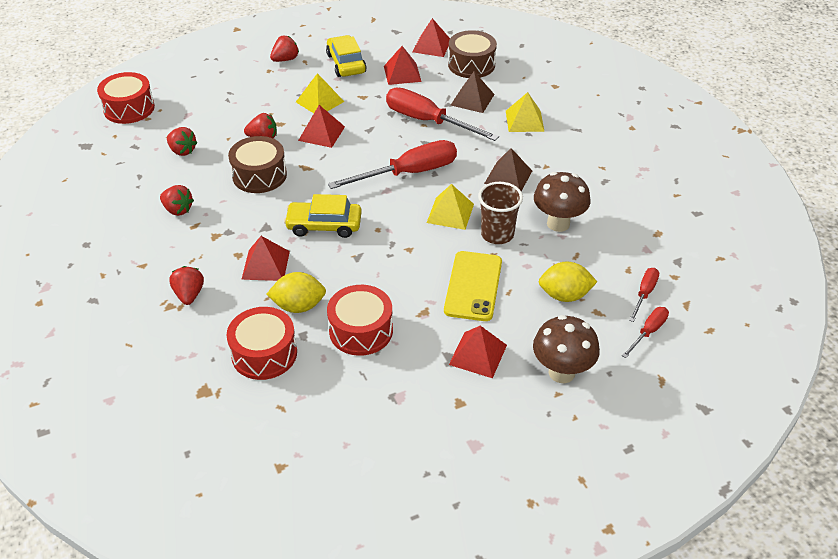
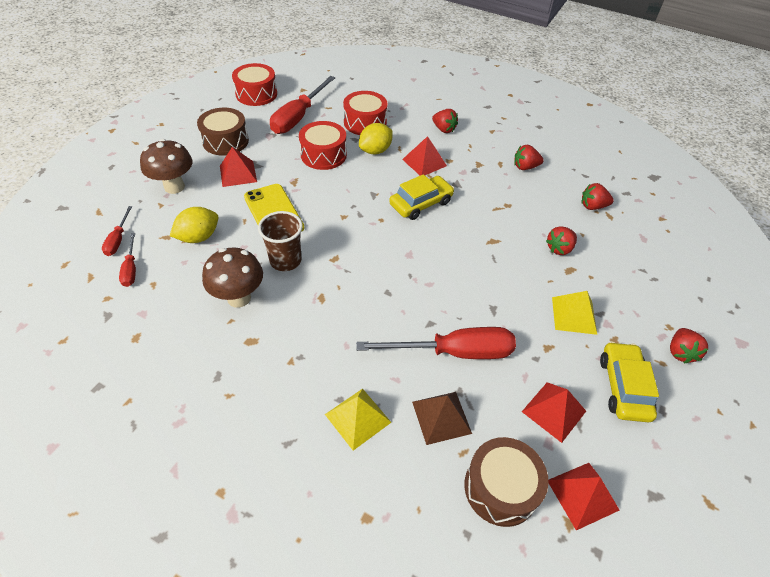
camera: 140 degrees right, 5 degrees up
red drum [97,72,155,124] -> red drum moved to [232,63,277,106]
brown drum [228,136,287,193] -> brown drum moved to [197,108,249,155]
red pyramid [298,105,345,148] -> none
yellow car [326,35,367,77] -> yellow car turned 120 degrees counterclockwise [600,342,659,422]
red screwdriver [328,140,457,189] -> red screwdriver moved to [270,76,335,134]
yellow pyramid [427,184,474,230] -> none
brown pyramid [484,148,532,191] -> none

